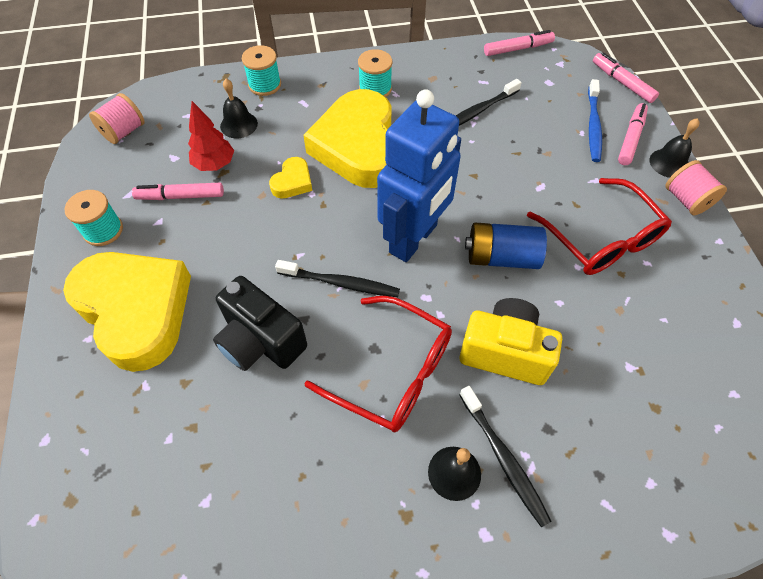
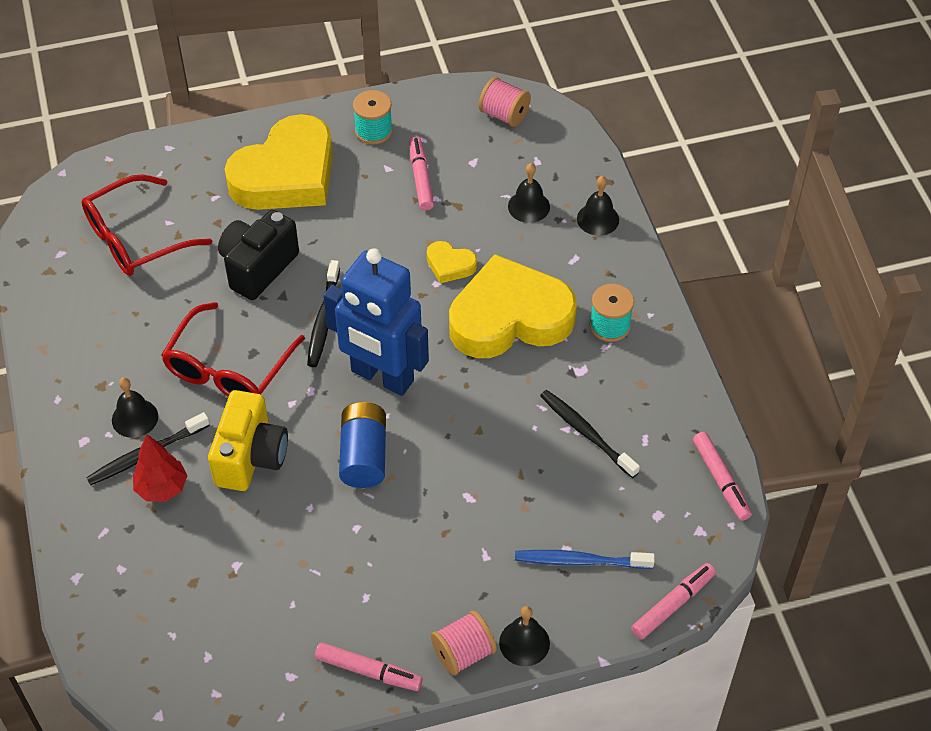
camera: 85 degrees right, 5 degrees down
red tree [188,101,234,171] -> red tree moved to [133,434,188,502]
turquoise spool [242,45,281,96] -> black bell [577,176,619,236]
red glasses [527,178,672,275] -> red glasses moved to [81,175,212,276]
pink marker [618,103,648,165] -> pink marker moved to [315,642,423,691]

